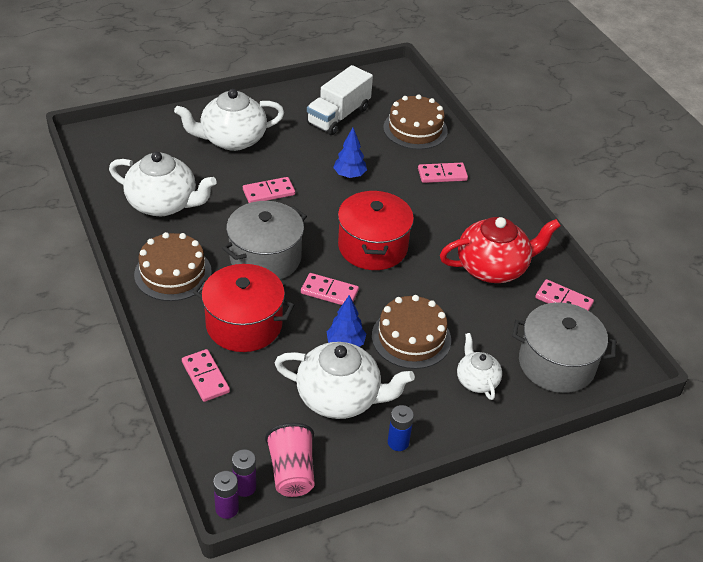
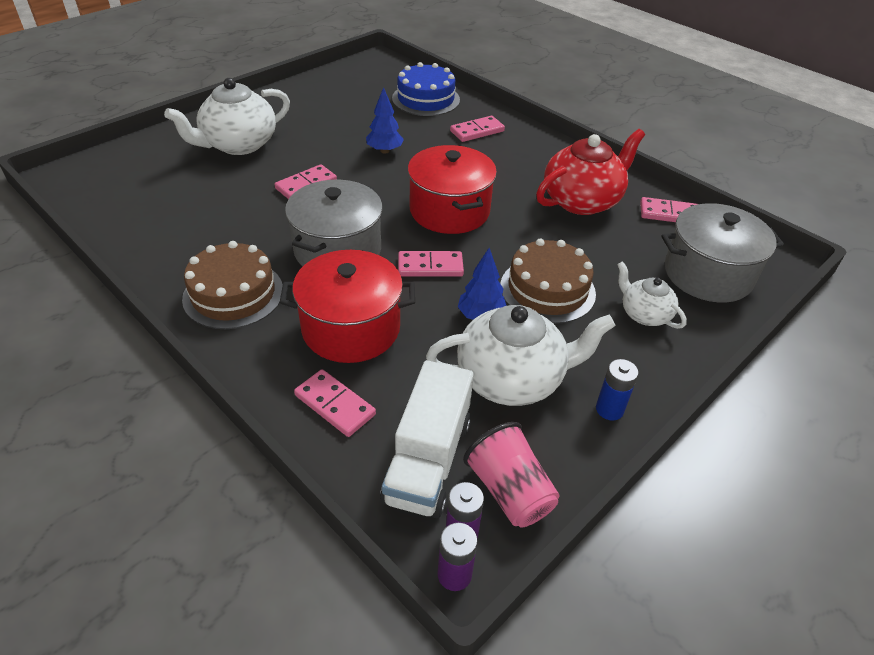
camera: 20 degrees left, 0 degrees up
white teapot [109,152,217,216] -> none
white truck [307,65,373,135] -> white truck moved to [380,360,474,518]
brown cake [383,94,448,149] -> blue cake [392,62,460,116]

